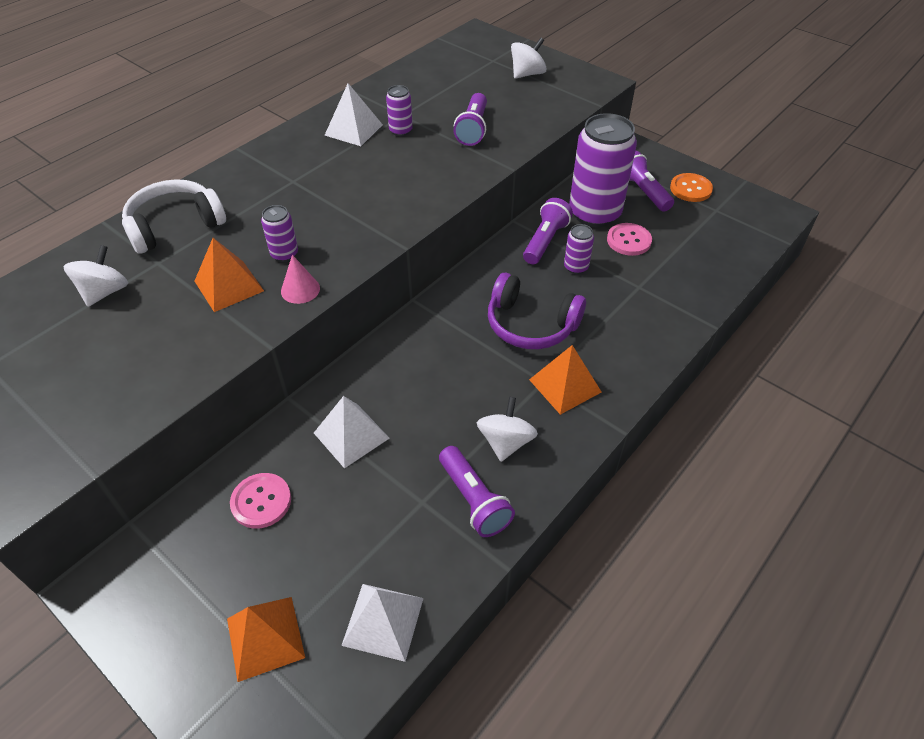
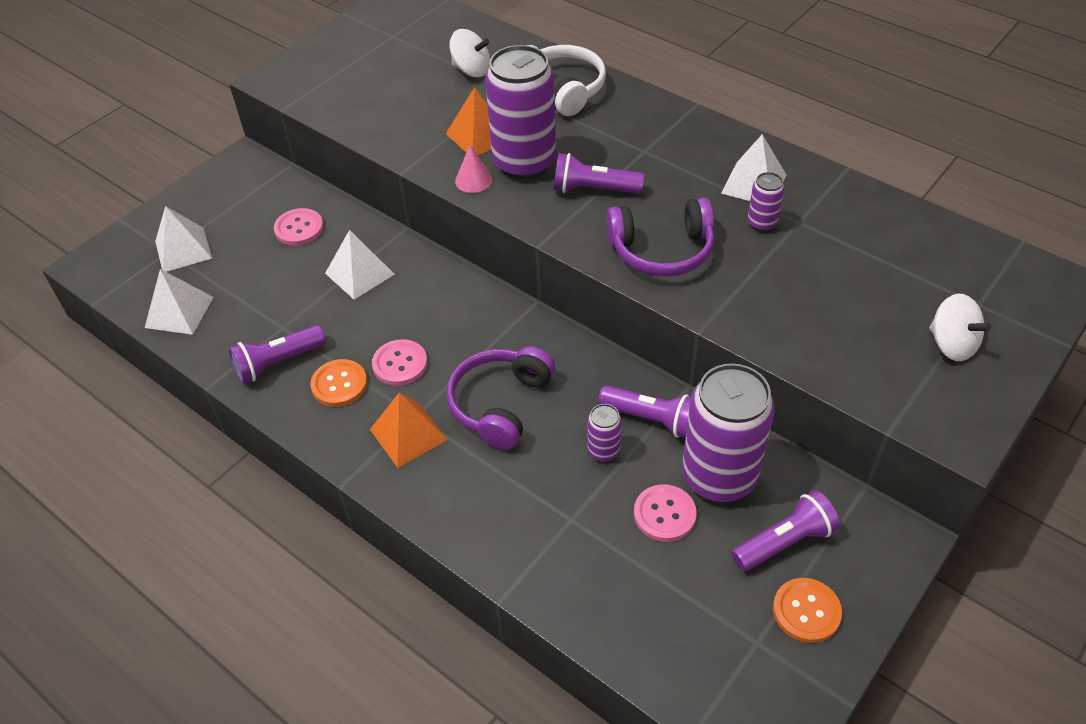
camera: 90 degrees right, 0 degrees up
orange pyramid [227,597,305,682] -> white pyramid [155,206,212,272]
purple can [261,205,298,262] -> purple can [485,45,556,179], size x2.26
purple flashlight [453,93,487,146] -> purple flashlight moved to [554,153,644,194]
white spinning top [477,397,538,462] -> orange button [310,359,367,407]
none -> pink button [372,339,427,386]
none -> purple headphones [606,198,714,277]

